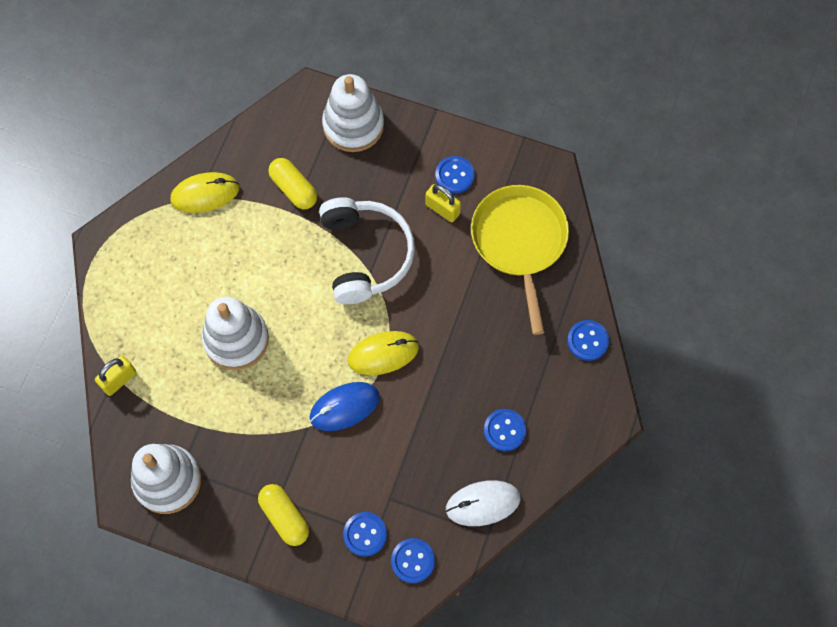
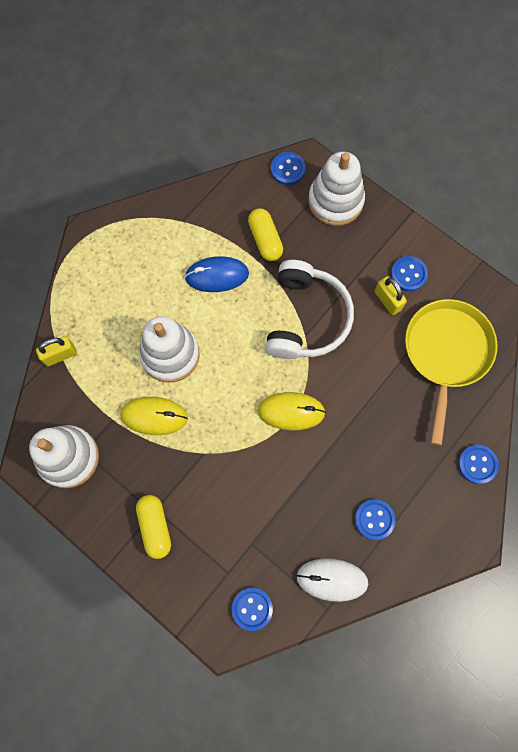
camera: 20 degrees right, 5 degrees up
yellow mouse [170,172,239,213] -> yellow mouse moved to [120,397,188,435]
blue mouse [310,382,380,431] -> blue mouse moved to [185,256,249,292]
blue button [343,512,387,557] -> blue button moved to [271,152,305,185]

